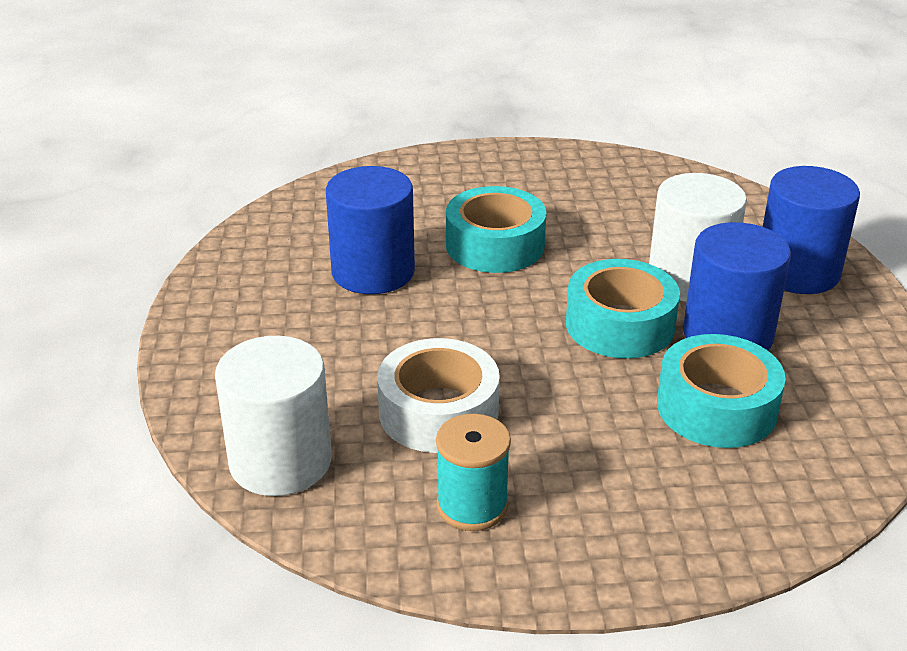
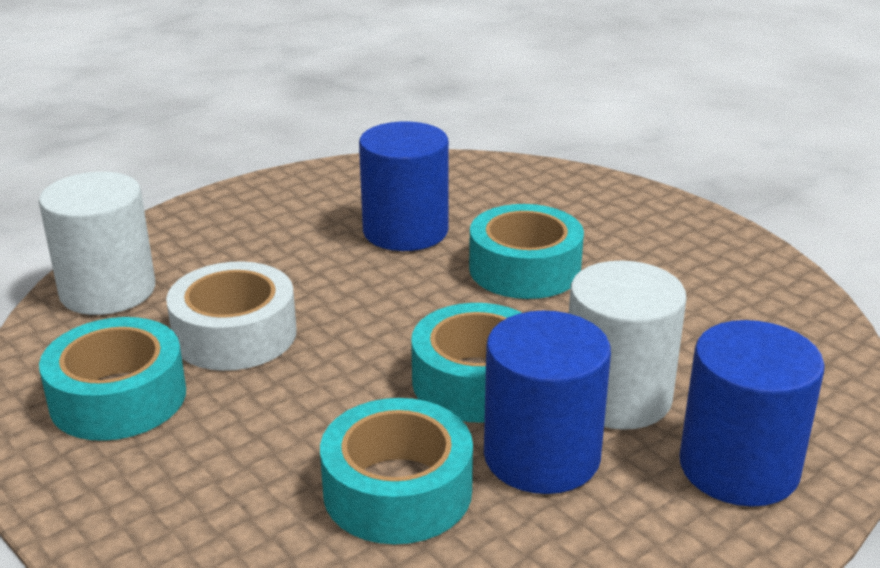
camera: 55 degrees right, 5 degrees down
turquoise spool [436,414,511,531] -> turquoise tape [39,317,186,441]

